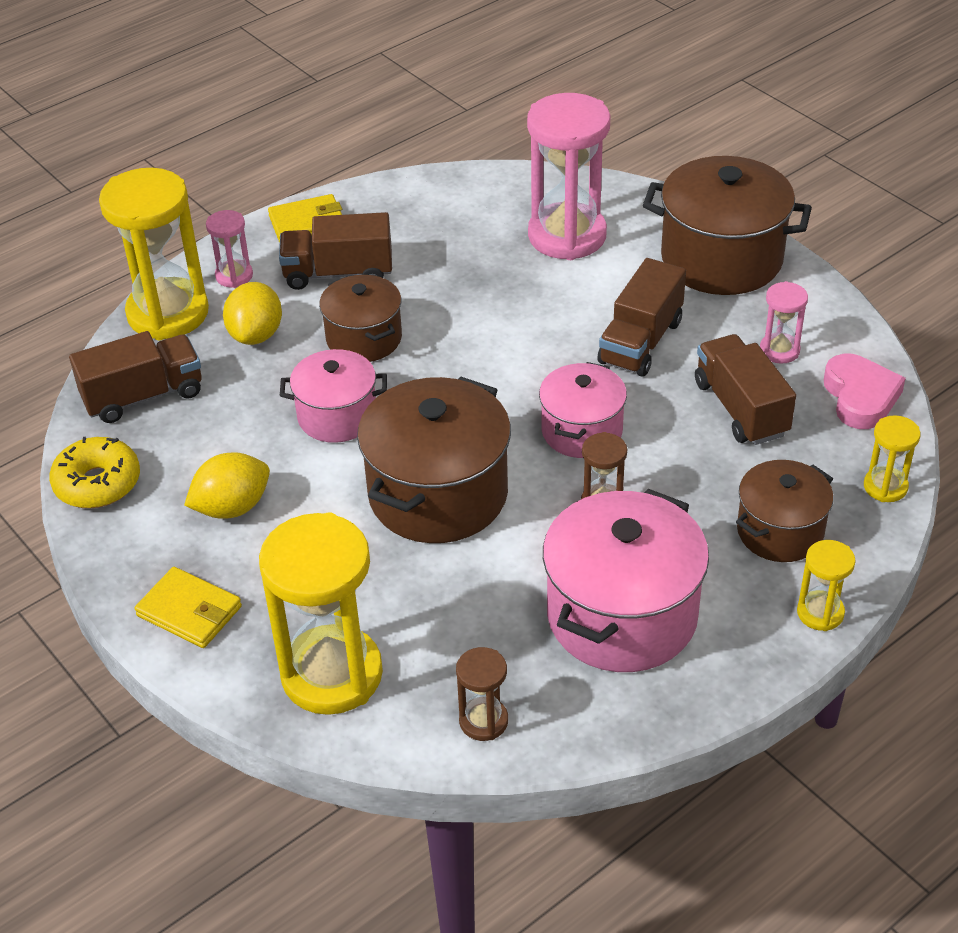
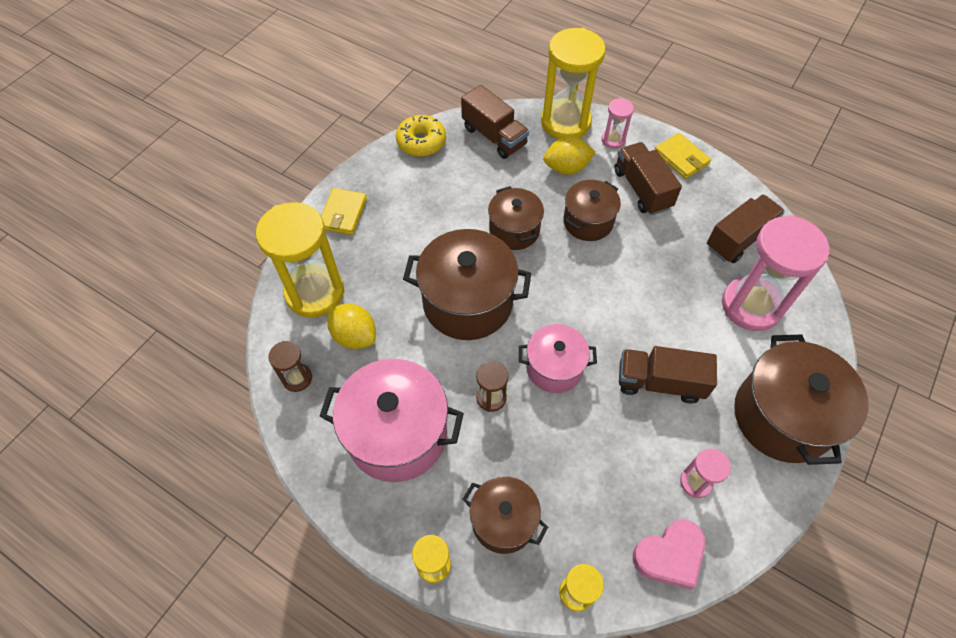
camera: 70 degrees right, 15 degrees up
yellow lemon [184,452,270,519] -> yellow lemon moved to [327,304,376,349]
pink pot [280,349,387,443] -> brown pot [488,186,544,250]
brown truck [695,334,796,445] -> brown truck moved to [707,194,785,263]

